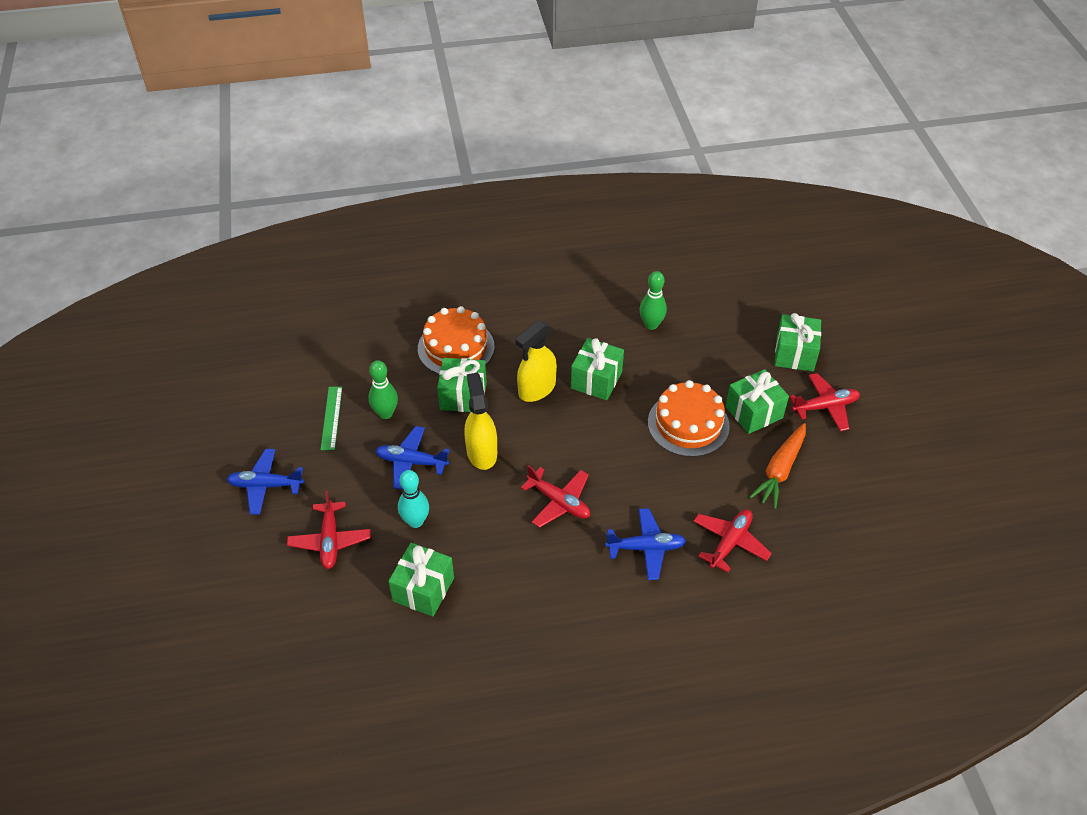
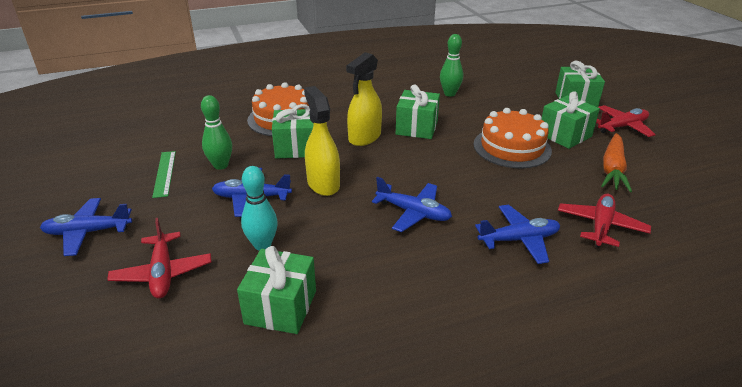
camera: 10 degrees left, 15 degrees down
red plane [520,465,590,528] -> blue plane [372,177,452,232]

